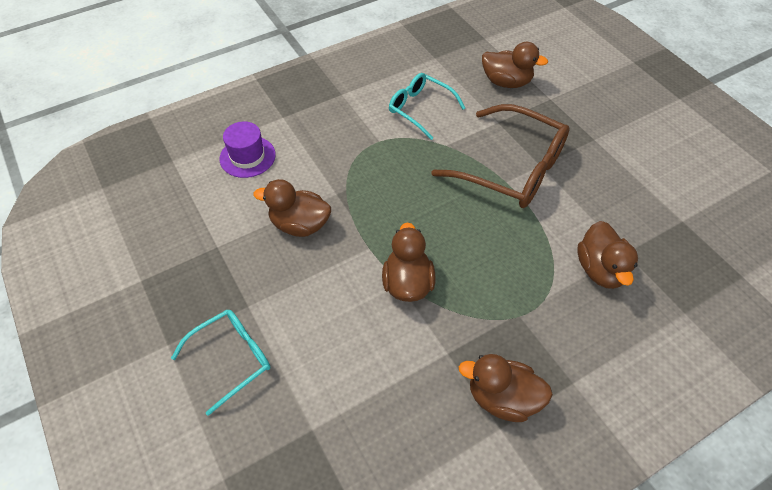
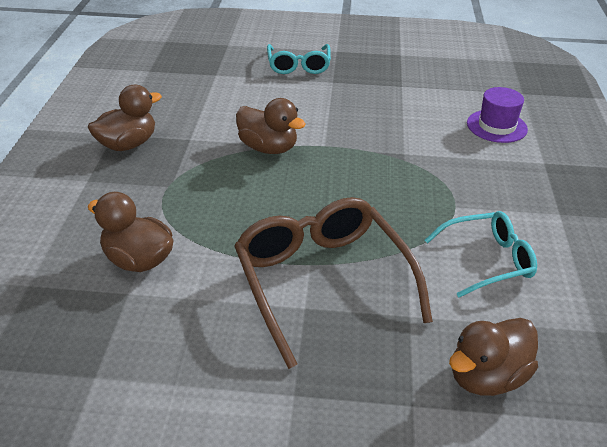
camera: 125 degrees right, 15 degrees down
brown duck [254,179,331,237] -> none
brown glasses [431,104,570,208] -> brown glasses turned 90 degrees clockwise [234,197,433,369]

